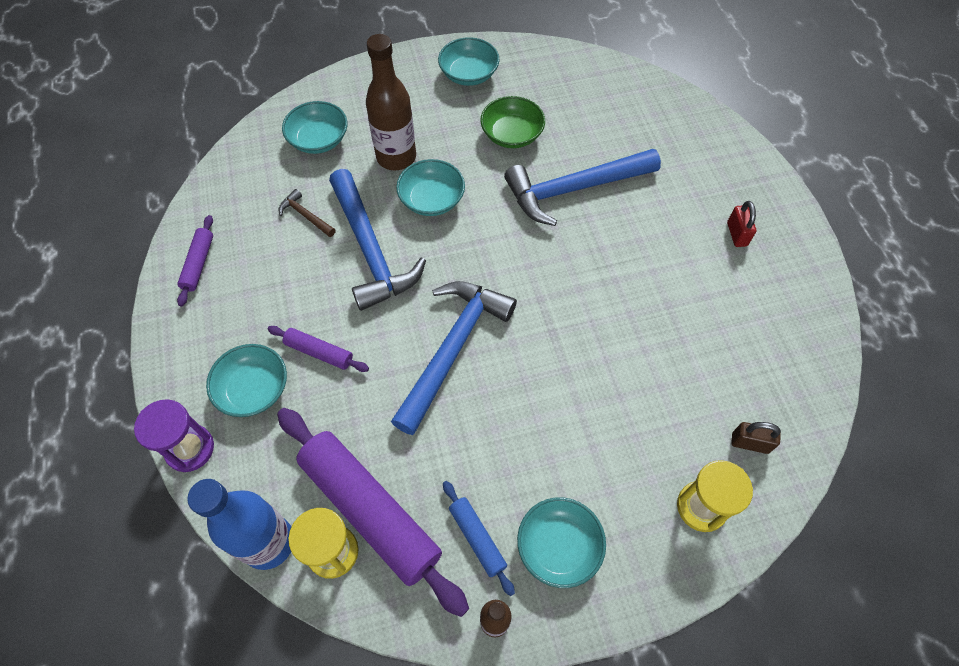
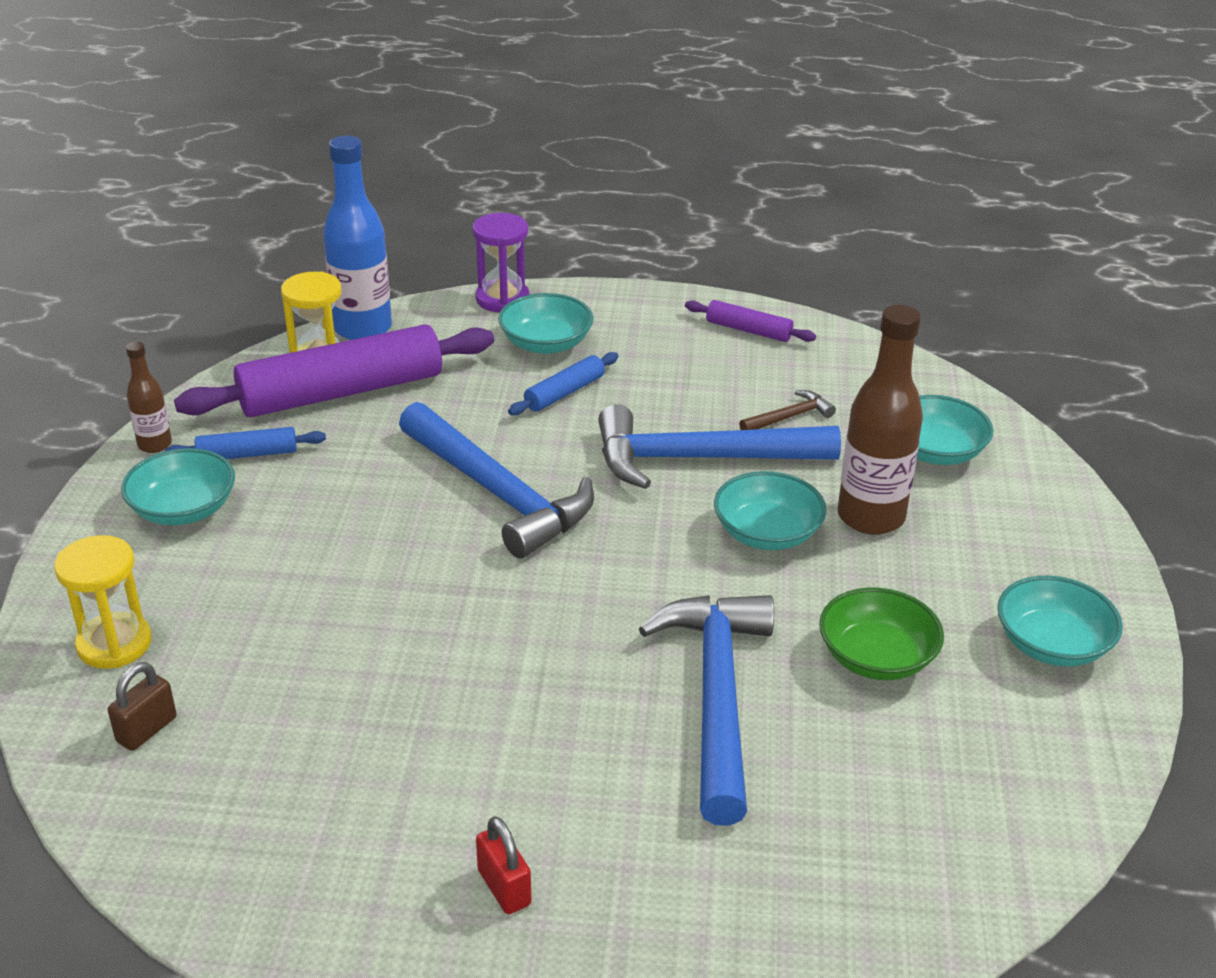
camera: 110 degrees right, 25 degrees down
purple rolling pin [267,326,369,372] -> blue rolling pin [508,352,619,415]
red padlock [727,201,756,247] -> red padlock turned 45 degrees clockwise [476,816,531,914]

